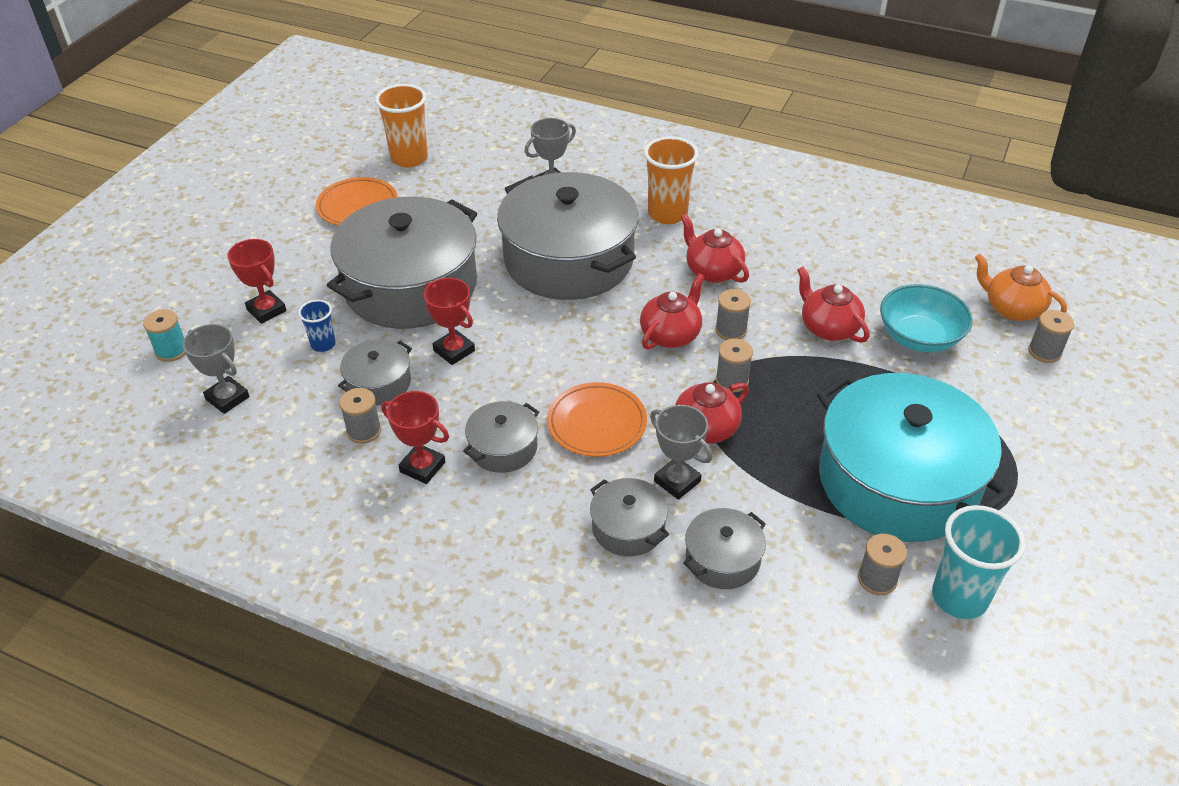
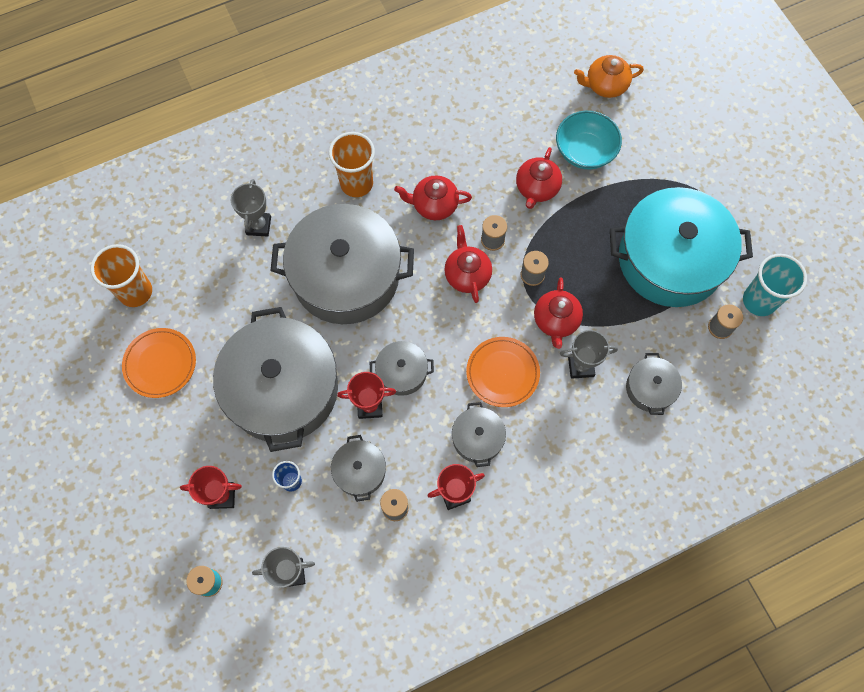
camera: 50 degrees left, 25 degrees up
grey pot [590,478,669,557] -> grey pot moved to [370,341,434,396]
red teapot [797,267,870,343] -> red teapot turned 75 degrees counterclockwise [516,147,562,209]
grey spool [1028,310,1074,363] -> none

